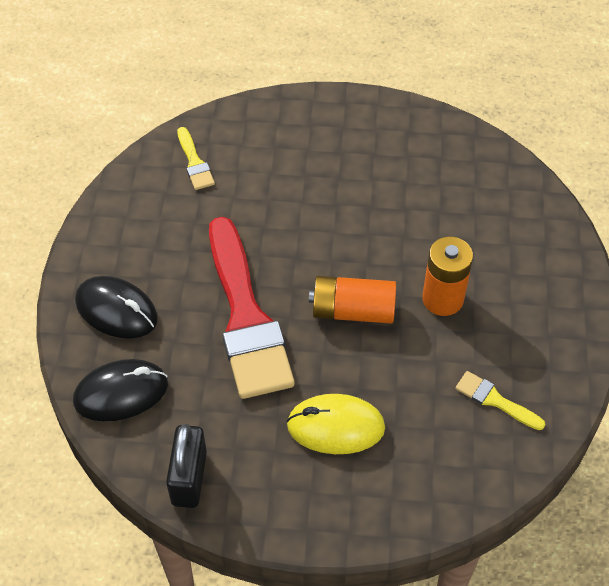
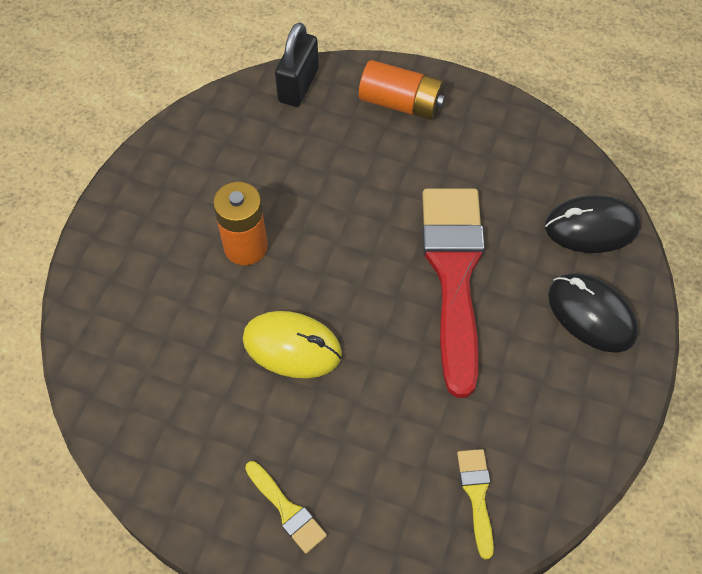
camera: 165 degrees left, 5 degrees up
black padlock [166,424,207,508] -> black padlock moved to [275,22,319,107]
yellow mouse [286,394,385,454] -> yellow mouse moved to [243,311,342,378]
orange battery [309,276,396,324] -> orange battery moved to [359,60,445,120]
yellow brush [455,371,545,430] -> yellow brush moved to [245,461,327,554]

